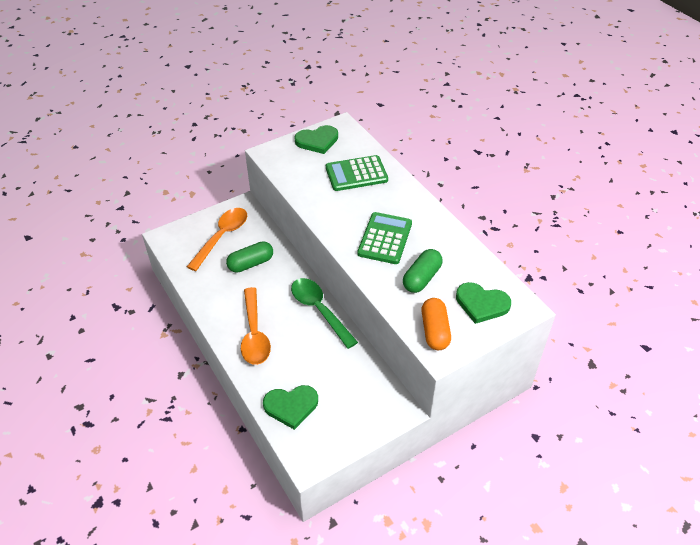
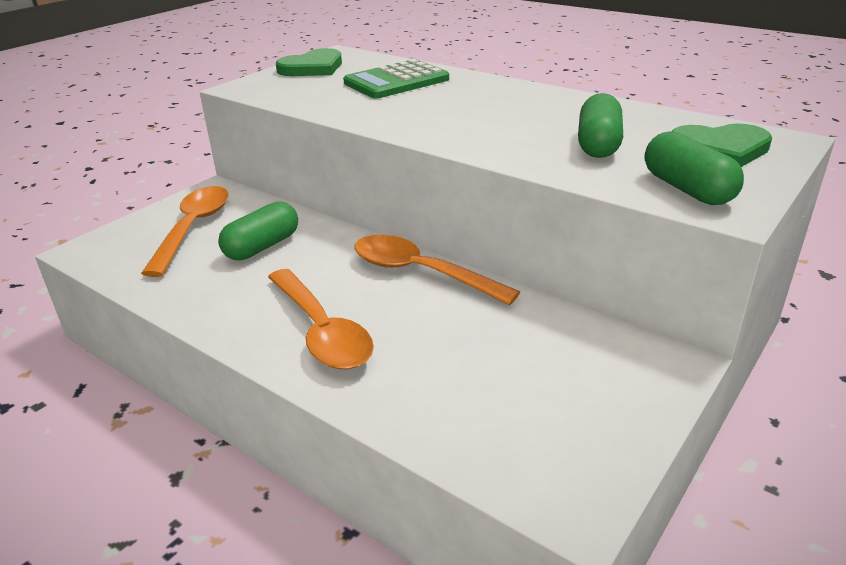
camera: 20 degrees left, 15 degrees down
green heart [263,385,318,430] -> none
green spoon [291,278,358,349] -> orange spoon [354,235,520,305]
green calculator [357,212,412,264] -> none
orange capsule [421,298,451,350] -> green capsule [645,131,744,205]

